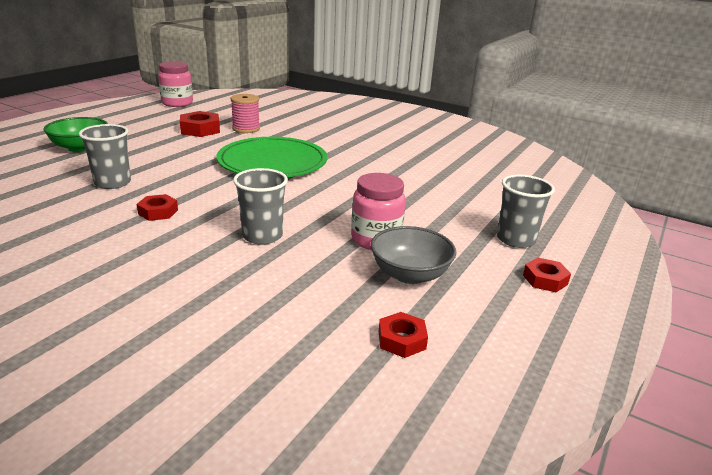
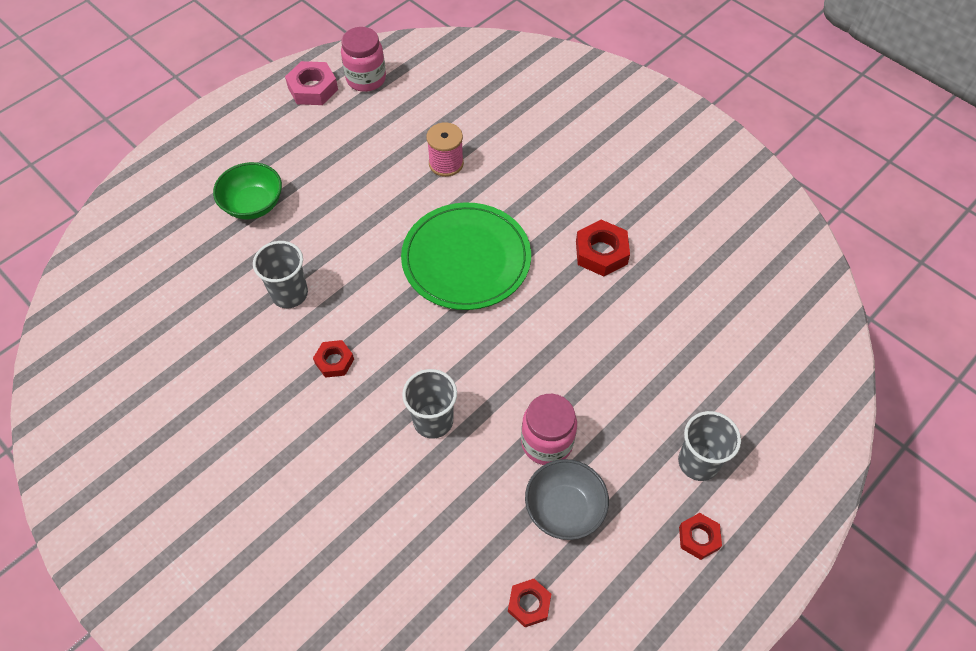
camera: 15 degrees right, 30 degrees up
red nut [180,111,220,137] -> red nut moved to [576,220,630,277]
none -> pink nut [285,61,338,105]

